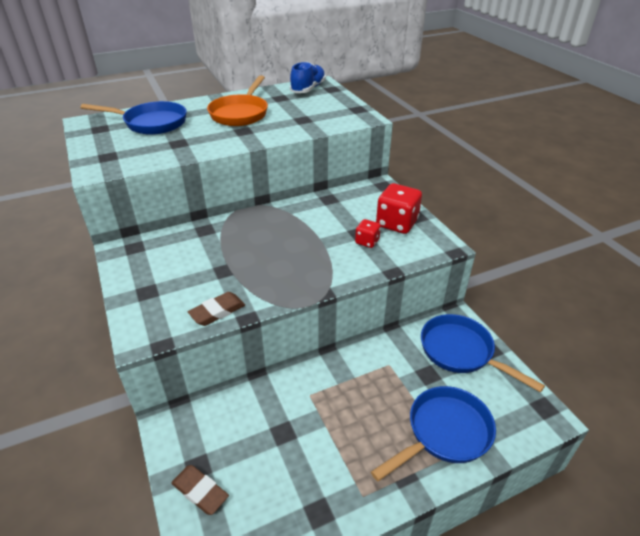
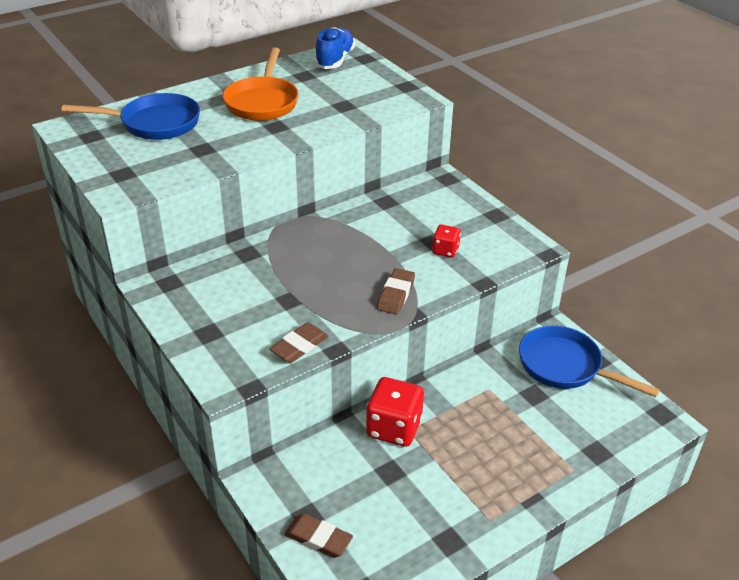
camera: 10 degrees left, 0 degrees up
blue pan [371,386,496,481] -> none
red dice [376,183,422,234] -> red dice moved to [366,377,424,447]
none -> brown eraser [377,268,415,315]

